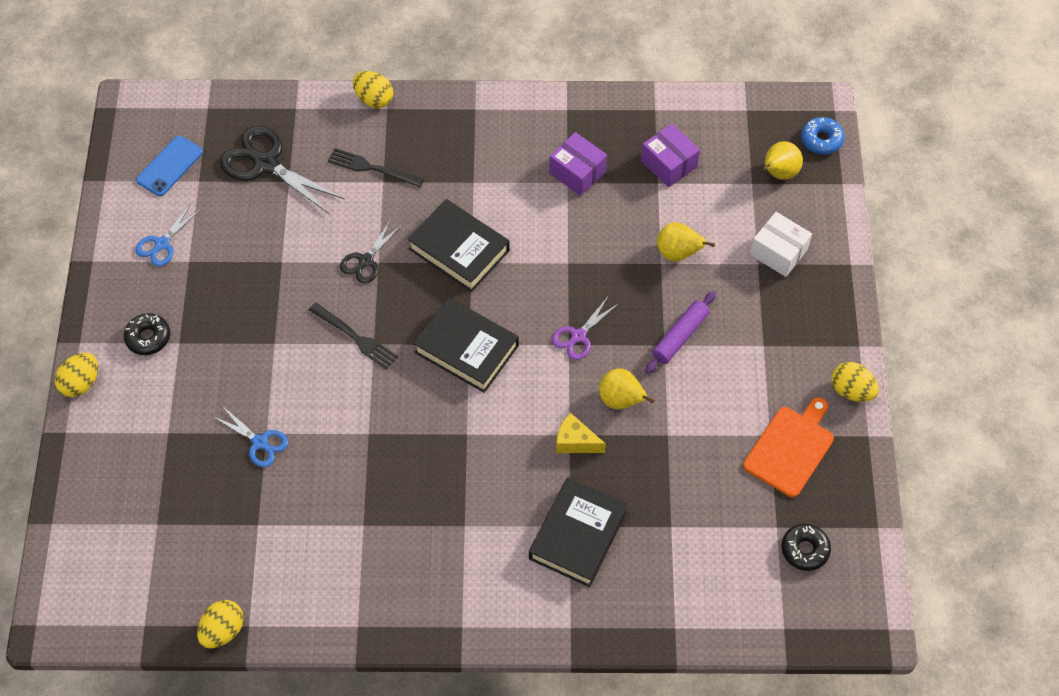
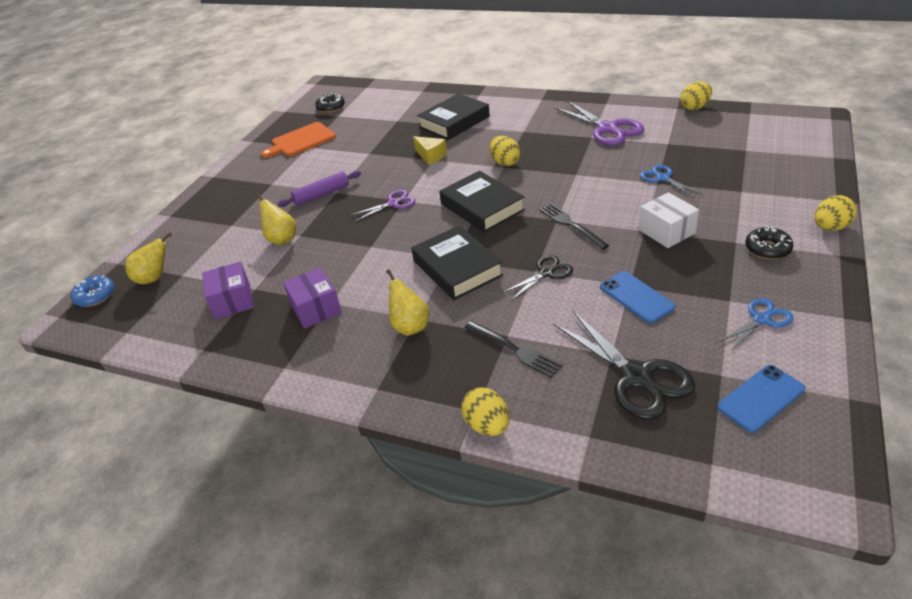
camera: 155 degrees left, 20 degrees down
yellow pear [599,368,655,409] -> yellow pear moved to [386,269,429,336]
white box [750,212,812,277] -> white box moved to [639,192,699,248]
yellow egg [831,362,879,402] -> yellow egg moved to [489,136,521,166]
none -> purple scissors [554,101,644,146]
none -> blue phone [600,271,675,323]

